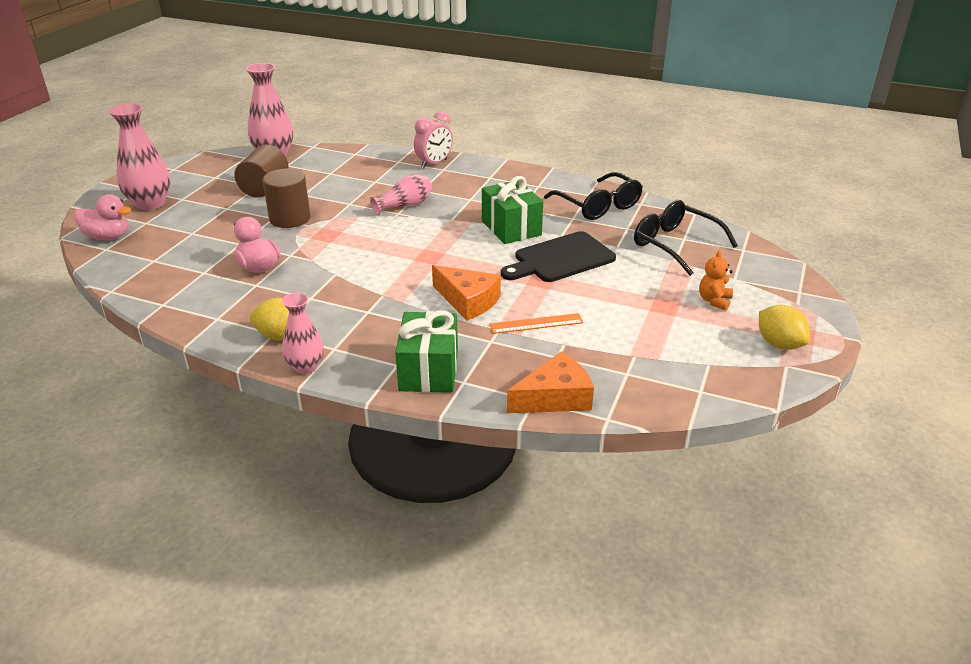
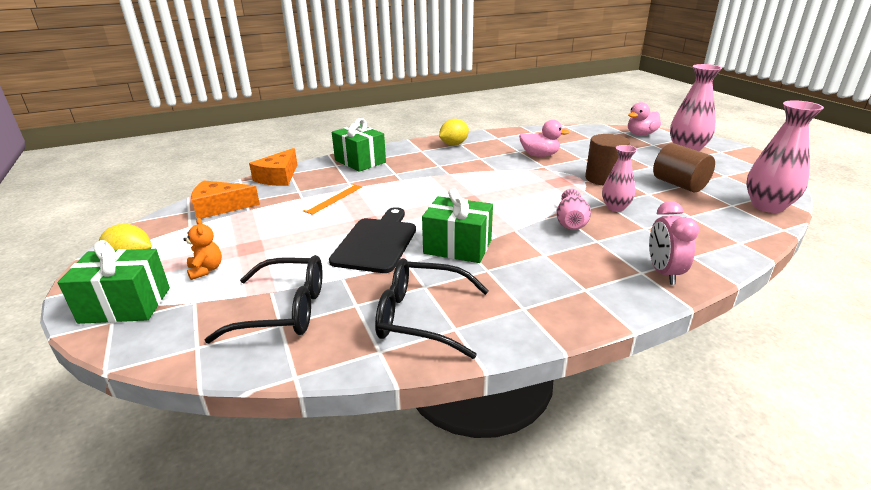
camera: 135 degrees right, 5 degrees down
pink vase [282,293,324,374] -> pink vase moved to [602,145,637,212]
orange cheese [432,265,501,320] -> orange cheese moved to [191,180,260,219]
none -> green gift [58,240,170,324]

